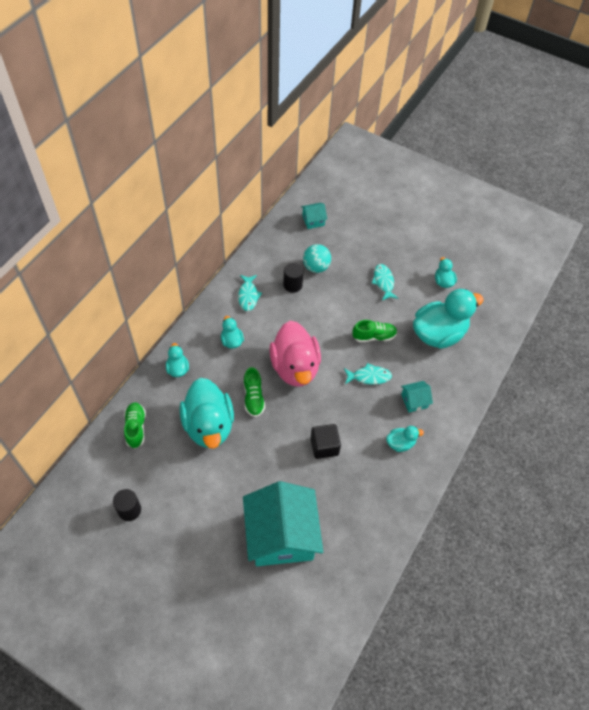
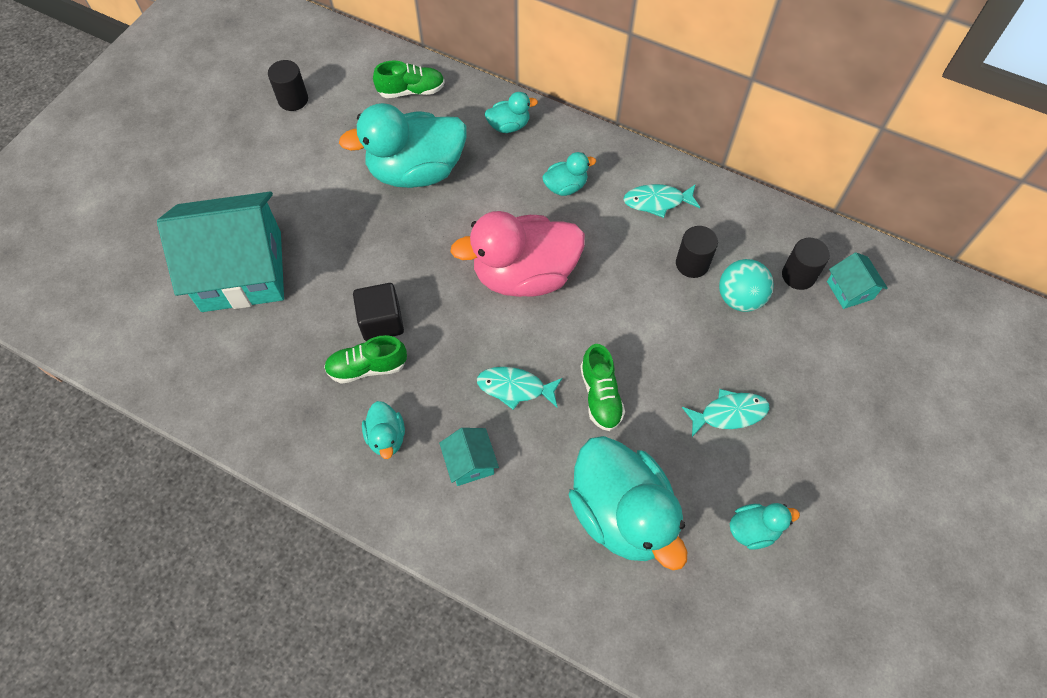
camera: 90 degrees right, 5 degrees up
green shoe [243,367,265,417] -> green shoe moved to [324,335,407,384]
turquoise fish [344,363,392,385] -> turquoise fish turned 105 degrees clockwise [477,367,562,410]
none -> black cylinder [782,238,830,290]

